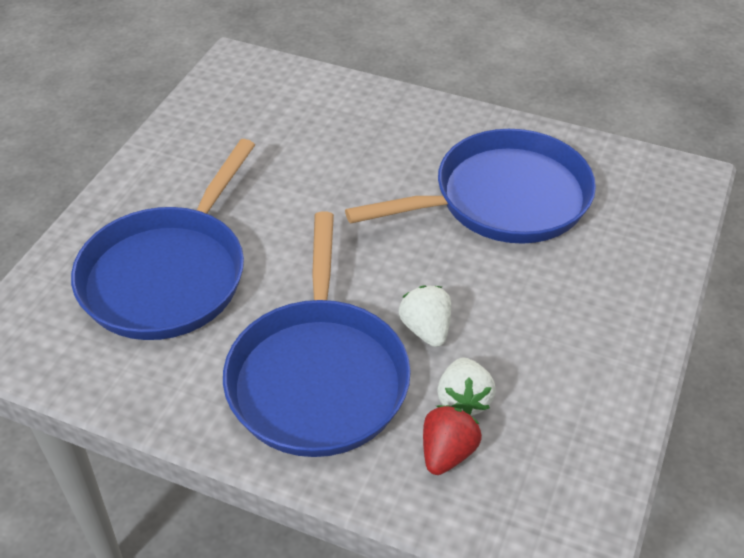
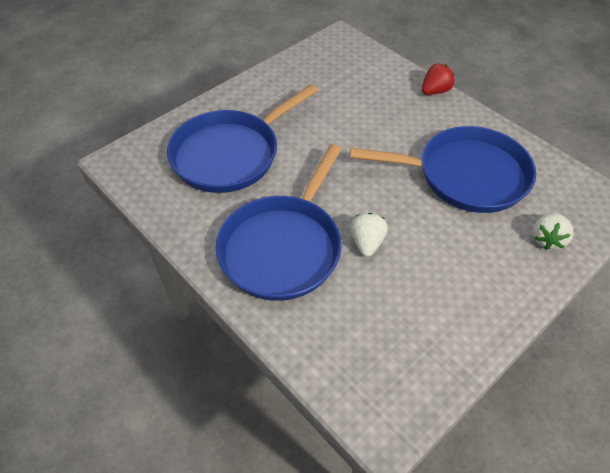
camera: 25 degrees right, 5 degrees up
red strawberry [423,405,482,475] -> red strawberry moved to [422,64,454,95]
white strawberry [437,357,496,416] -> white strawberry moved to [532,213,574,250]

